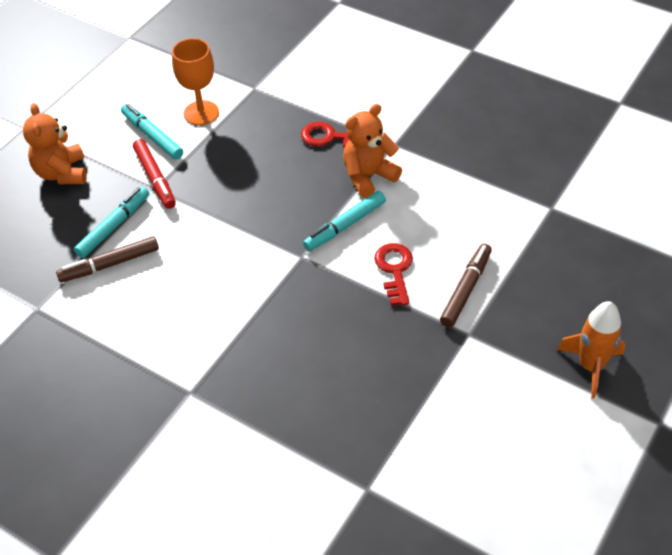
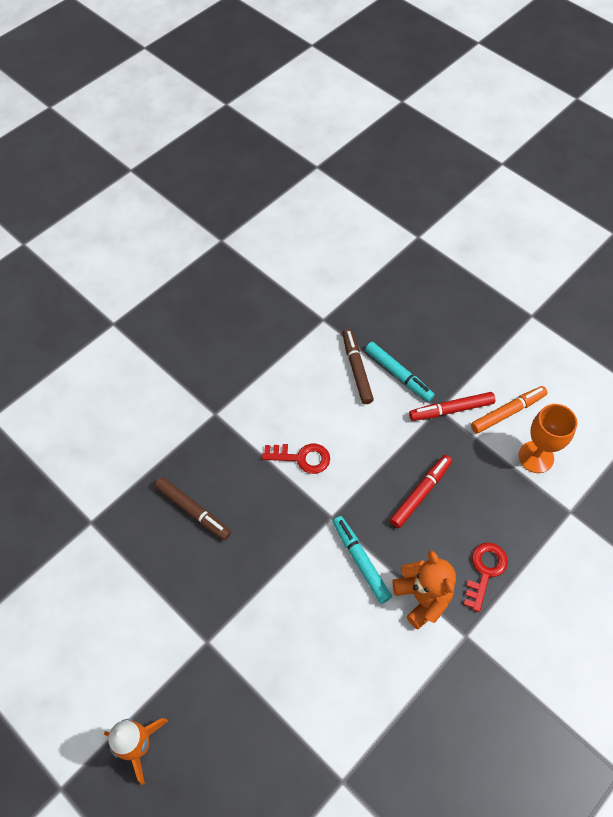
camera: 100 degrees right, 10 degrees up
orange teddy bear [23,103,87,184] -> none
turquoise marker [121,104,183,160] -> orange marker [471,386,548,434]
red key [374,243,413,305] -> red key moved to [262,443,330,474]
brown marker [440,244,492,327] -> brown marker moved to [155,477,231,540]
none -> red marker [390,455,452,528]

